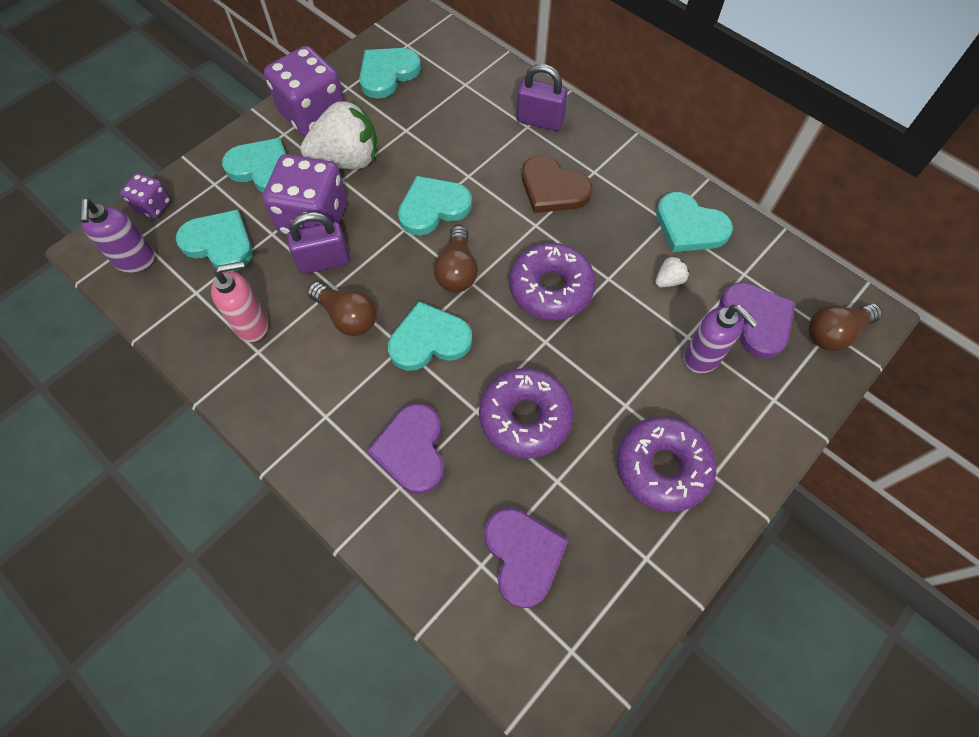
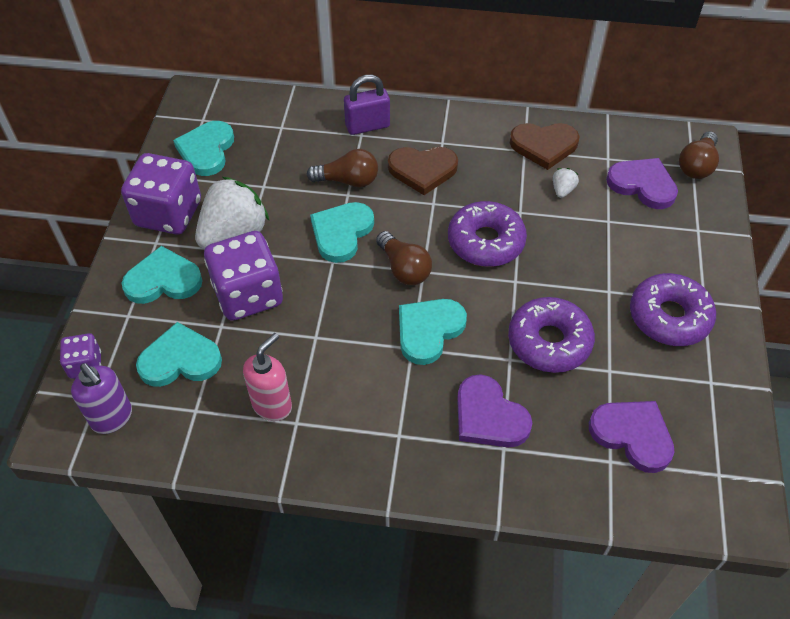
camera: 35 degrees left, 10 degrees down
purple padlock [287,212,350,274] -> none
brown light bulb [308,282,377,336] -> brown light bulb moved to [307,149,378,187]
turquoise heart [656,192,733,252] -> brown heart [510,123,579,170]
purple soap dispenser [684,305,759,373] -> none

